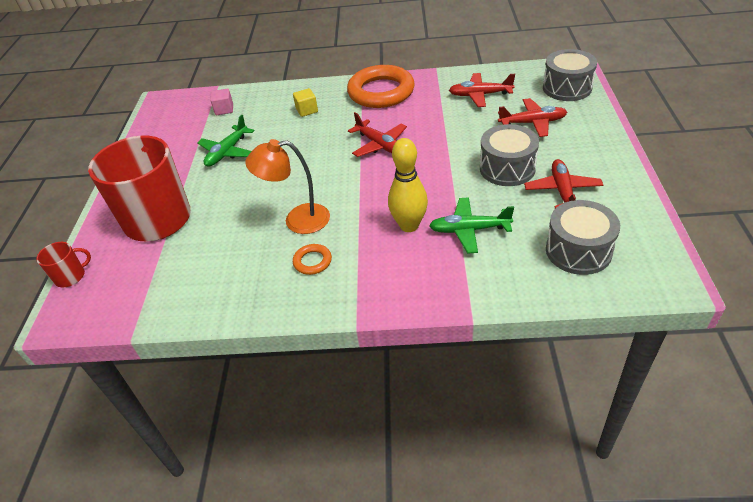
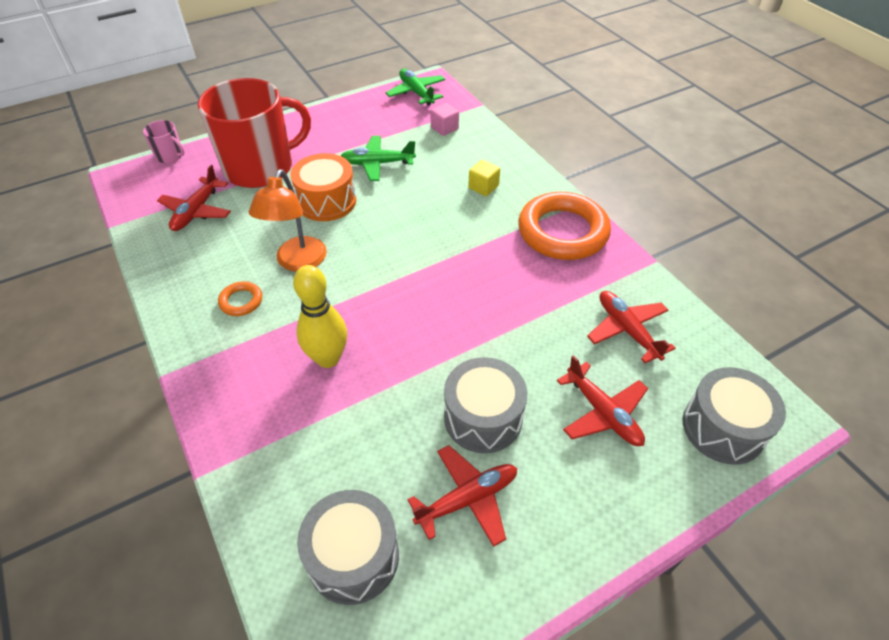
camera: 55 degrees right, 5 degrees up
red mug [36,242,91,287] -> pink mug [143,120,185,163]
orange lamp [245,139,330,234] -> orange lamp turned 135 degrees counterclockwise [249,169,327,272]
red plane [348,112,407,157] -> red plane moved to [157,165,231,231]
green plane [429,197,514,253] -> green plane moved to [385,69,446,106]
none -> orange drum [290,153,356,221]

